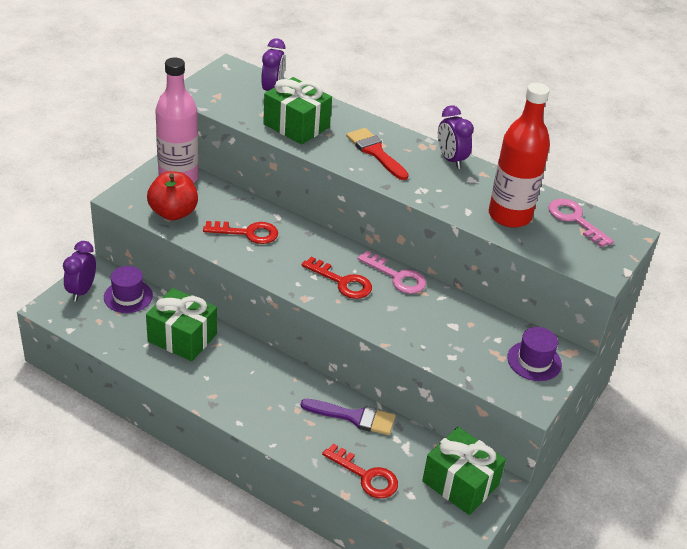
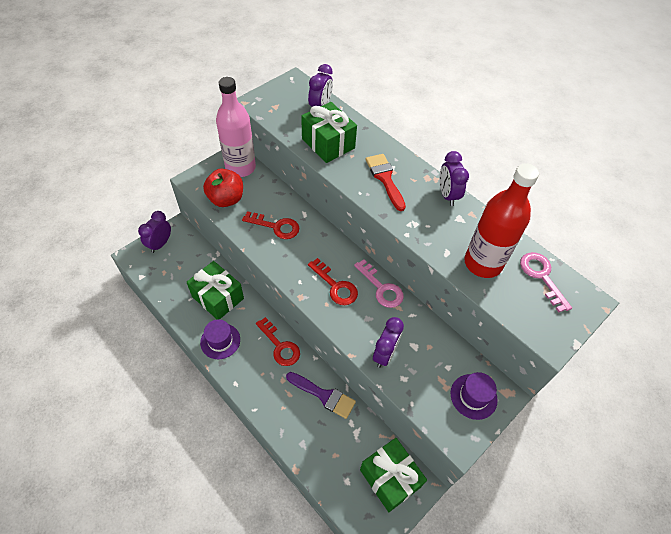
camera: 15 degrees right, 15 degrees up
purple hat [104,266,153,313] -> purple hat moved to [200,319,240,359]
red key [322,444,398,498] -> red key moved to [256,317,300,366]
none -> purple clock [373,317,404,368]

